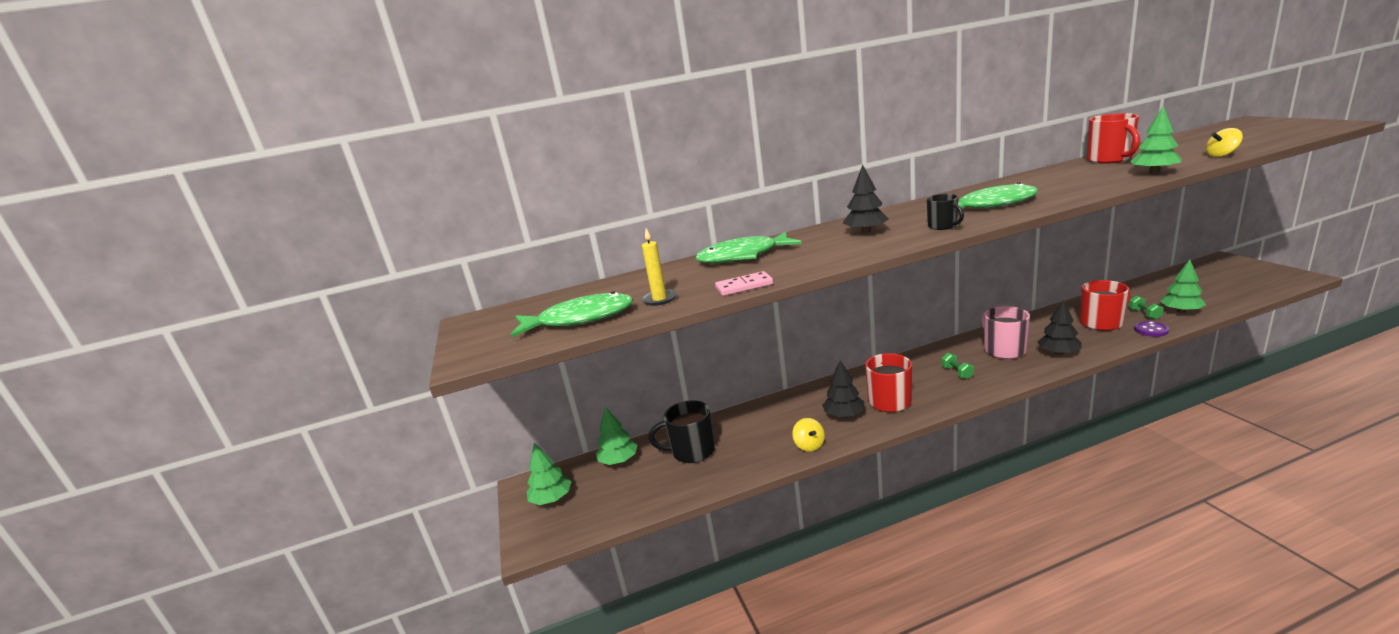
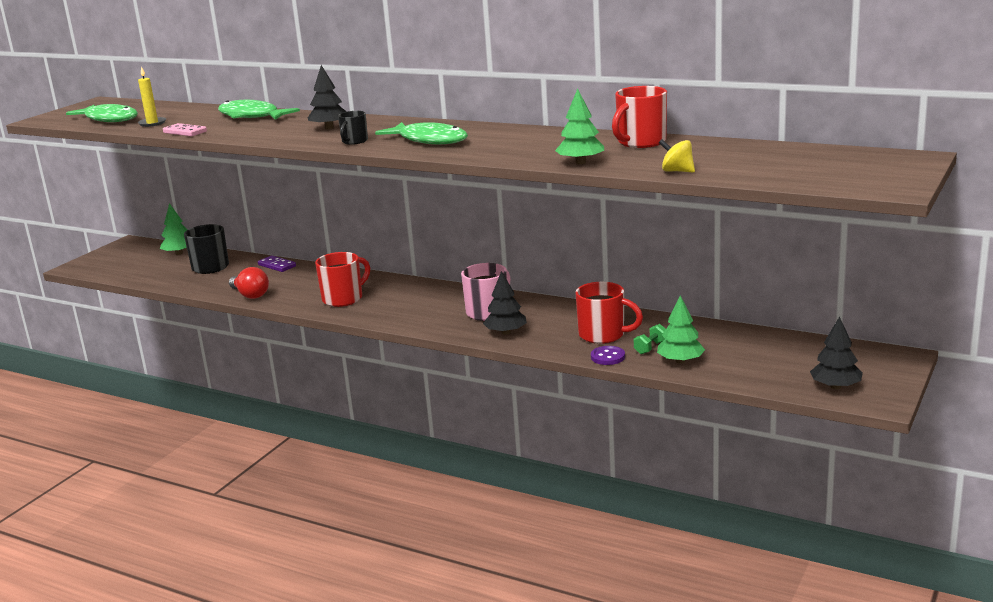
camera: 45 degrees right, 0 degrees up
green tree [526,443,571,505] -> none
yellow spinning top [792,418,825,452] -> red light bulb [229,267,269,299]
black tree [822,360,864,418] -> black tree moved to [810,316,863,389]
green dumbbell [942,353,974,379] -> none
none -> purple domino [258,255,296,272]

